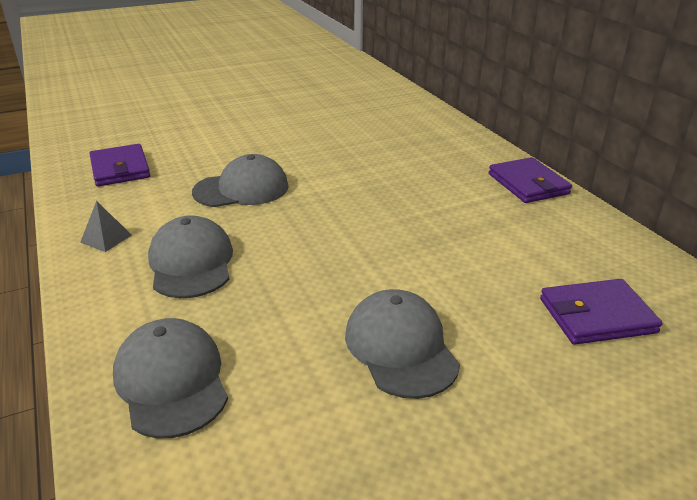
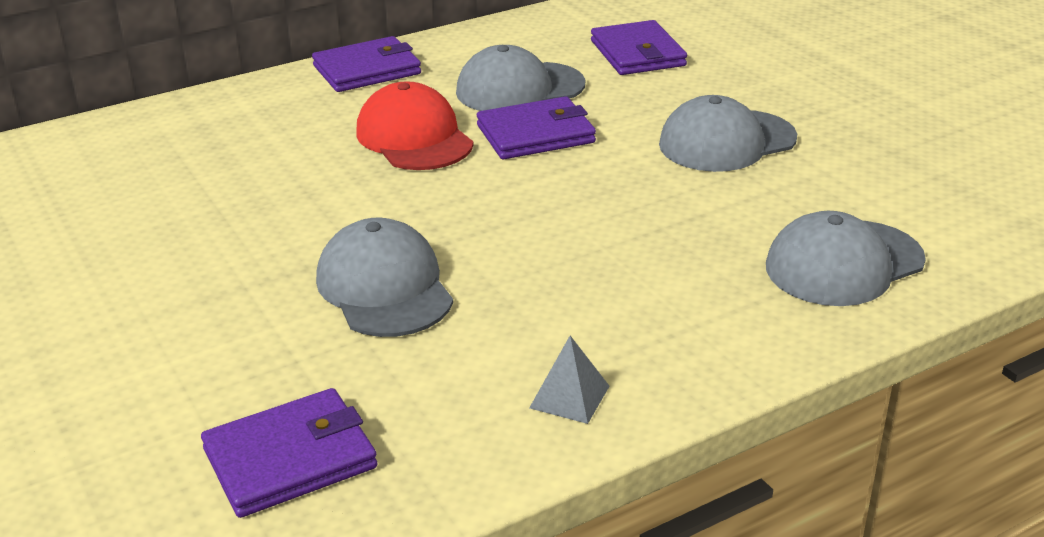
camera: 95 degrees left, 0 degrees up
grey cap [148,215,233,298] -> grey cap moved to [456,45,585,111]
none -> red cap [356,81,474,170]
none -> purple wallet [477,96,596,159]

